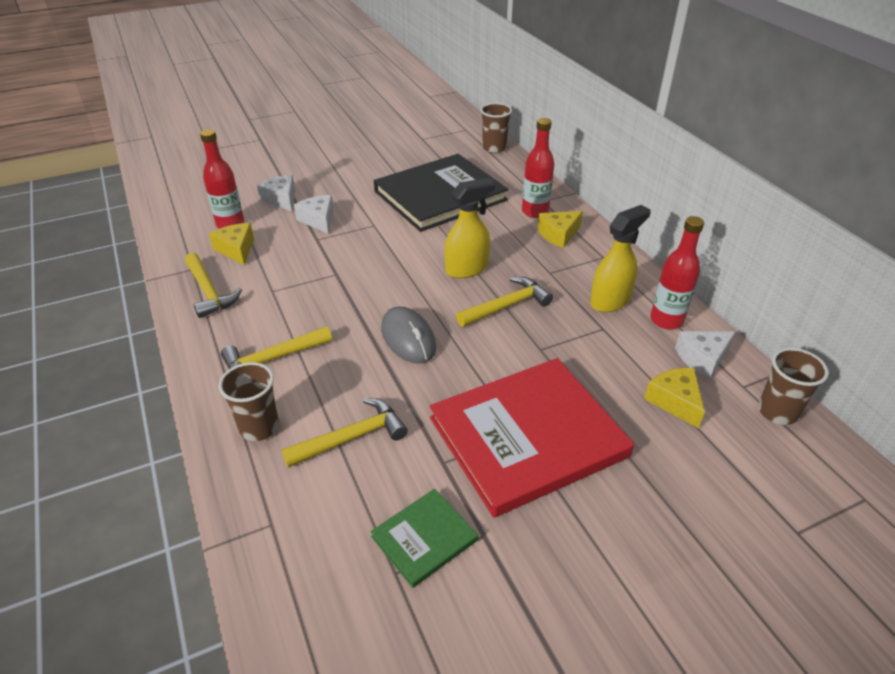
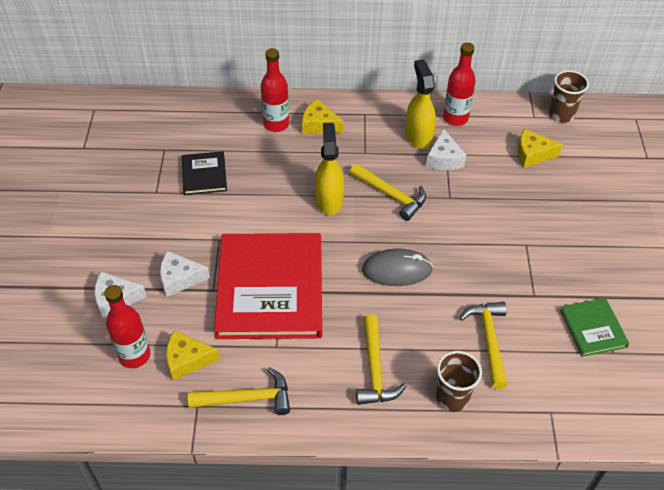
camera: 65 degrees left, 10 degrees up
black book [374,154,508,232] -> black book [182,151,227,195], size x0.46
red book [430,358,634,517] -> red book moved to [214,233,322,339]
yellow hammer [456,277,553,327] -> yellow hammer turned 135 degrees clockwise [350,163,426,221]
brown cup [480,103,512,153] -> none
yellow cheese [538,211,583,248] -> yellow cheese turned 120 degrees clockwise [302,99,343,135]
white cheese [675,331,735,380] -> white cheese moved to [426,128,466,170]

